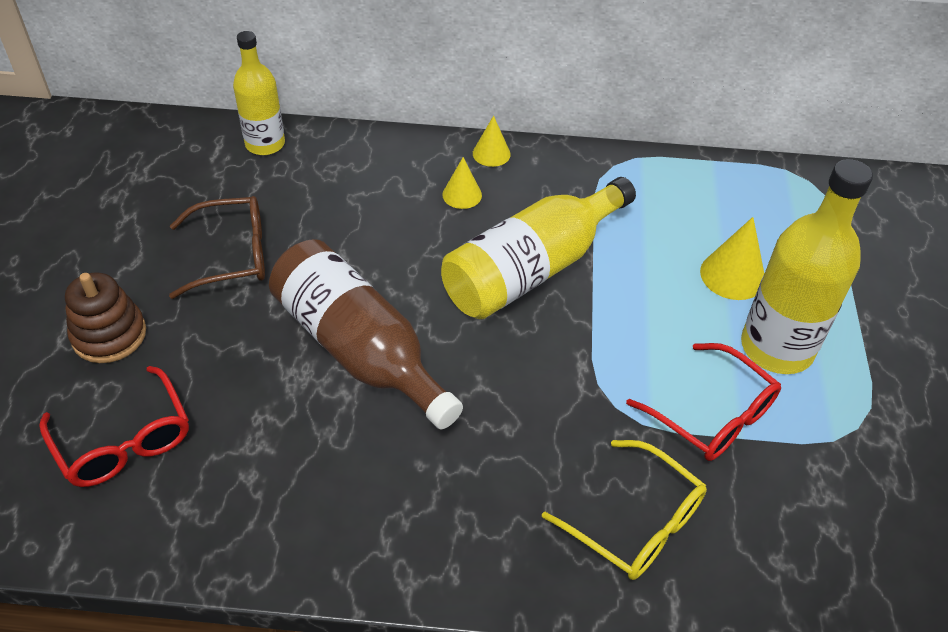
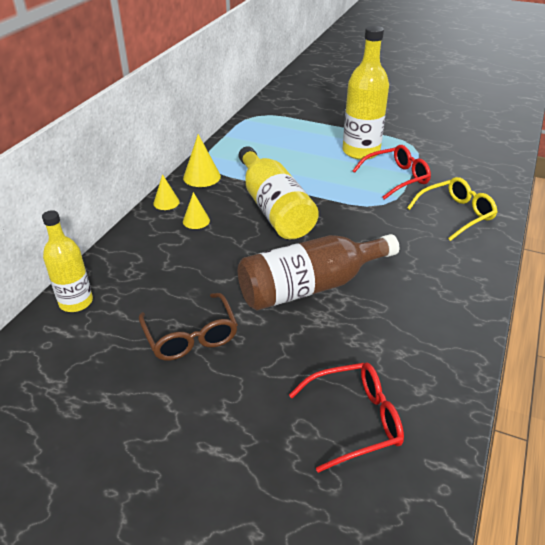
camera: 70 degrees left, 10 degrees down
brown stacking toy [65,272,146,363] -> none
brown glasses [169,196,265,299] -> brown glasses turned 150 degrees clockwise [139,293,238,360]
yellow cone [700,217,764,300] -> yellow cone moved to [183,134,221,187]

